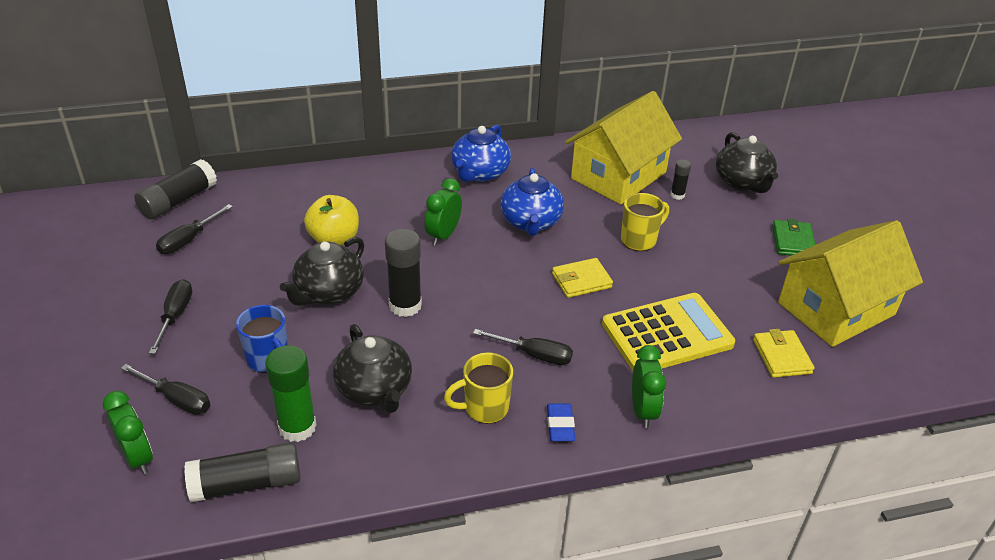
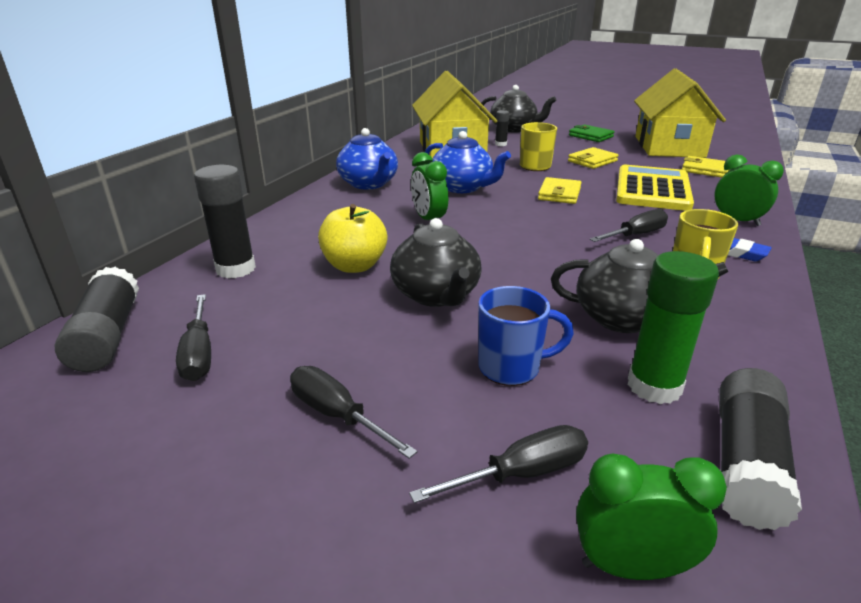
camera: 50 degrees left, 10 degrees down
black glue stick [385,229,422,317] -> black glue stick moved to [194,165,256,279]
none -> yellow wallet [568,147,619,169]

